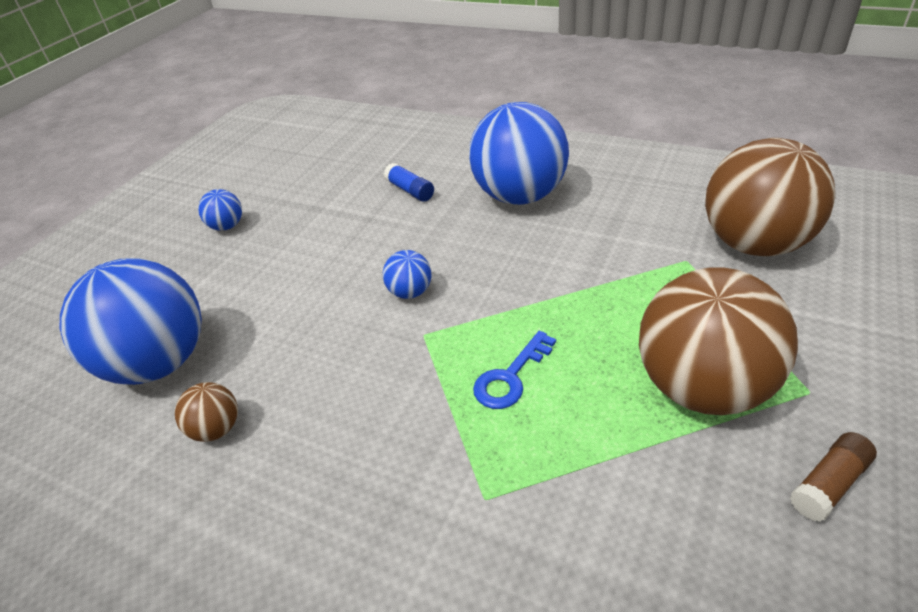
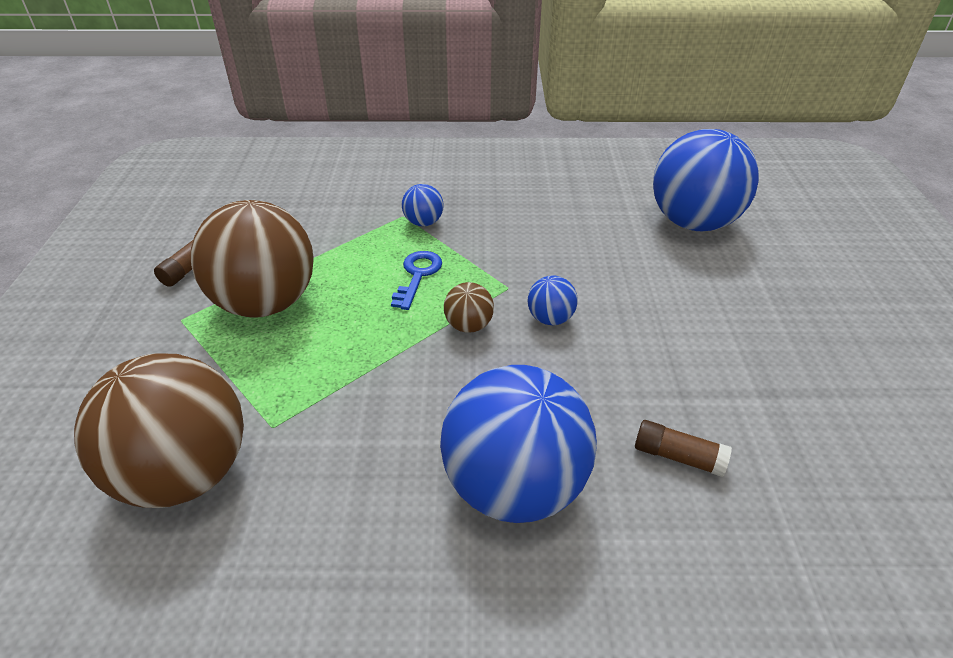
camera: 150 degrees right, 0 degrees up
brown ball [175,382,238,442] -> brown ball moved to [444,282,494,333]
blue ball [198,189,242,231] -> blue ball moved to [402,184,444,226]
blue glue stick [384,163,434,202] -> brown glue stick [635,420,732,477]

